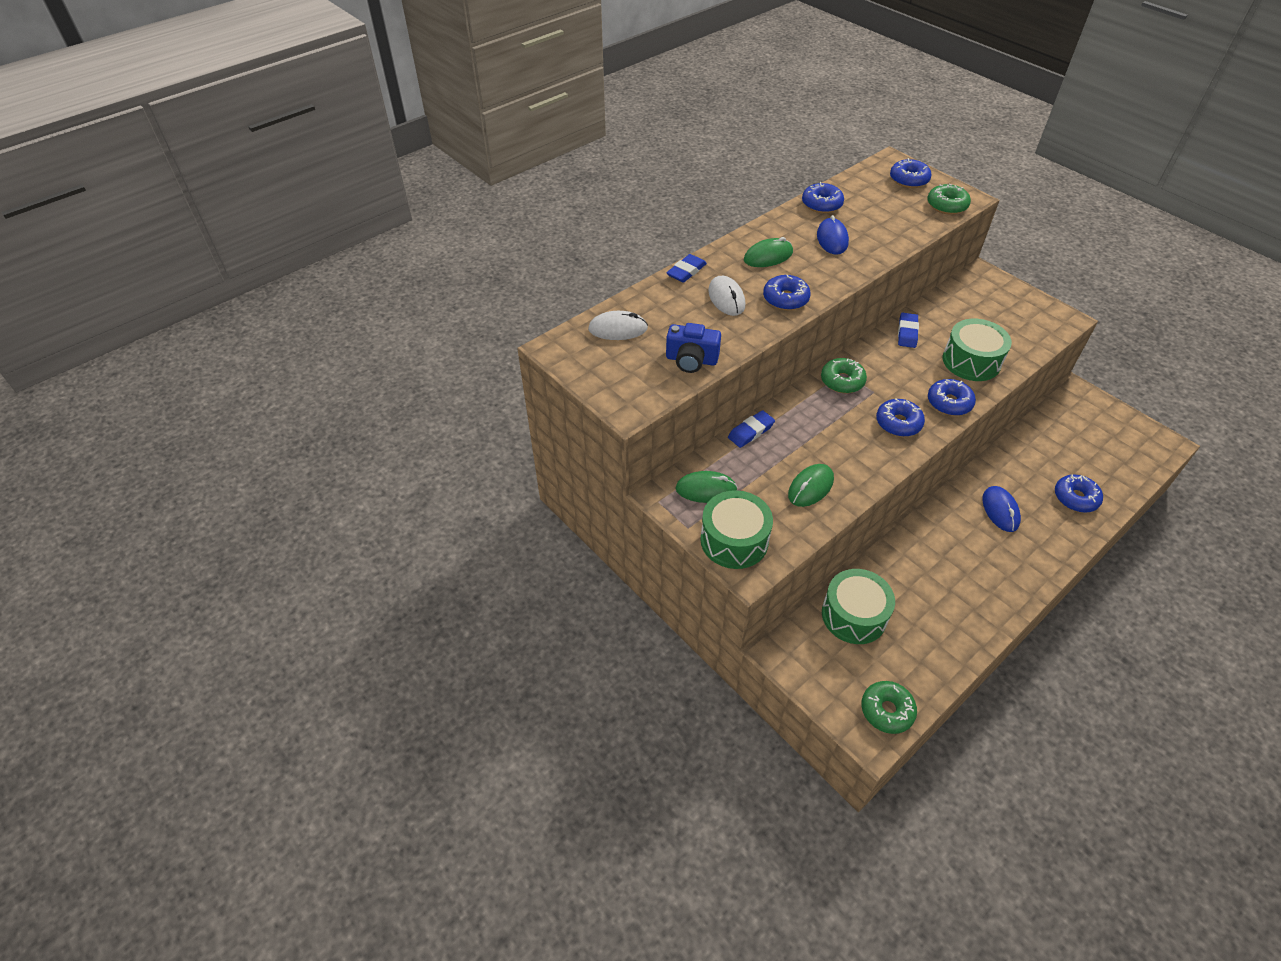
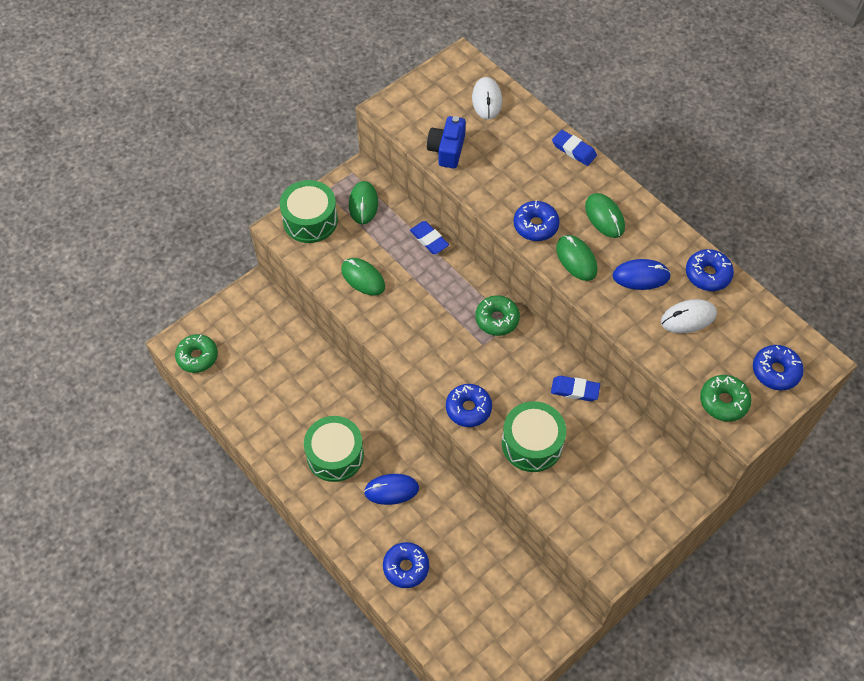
camera: 90 degrees right, 10 degrees up
white mouse [708,276,745,316] -> white mouse moved to [661,299,717,333]
green drum [822,569,895,644] -> green drum moved to [304,416,364,482]
blue donut [876,398,925,437] -> none
none -> green mouse [556,235,597,281]

